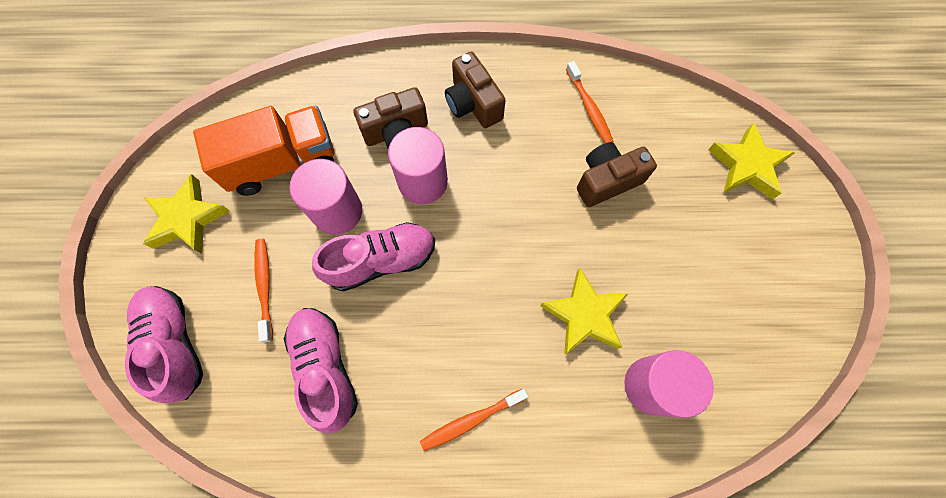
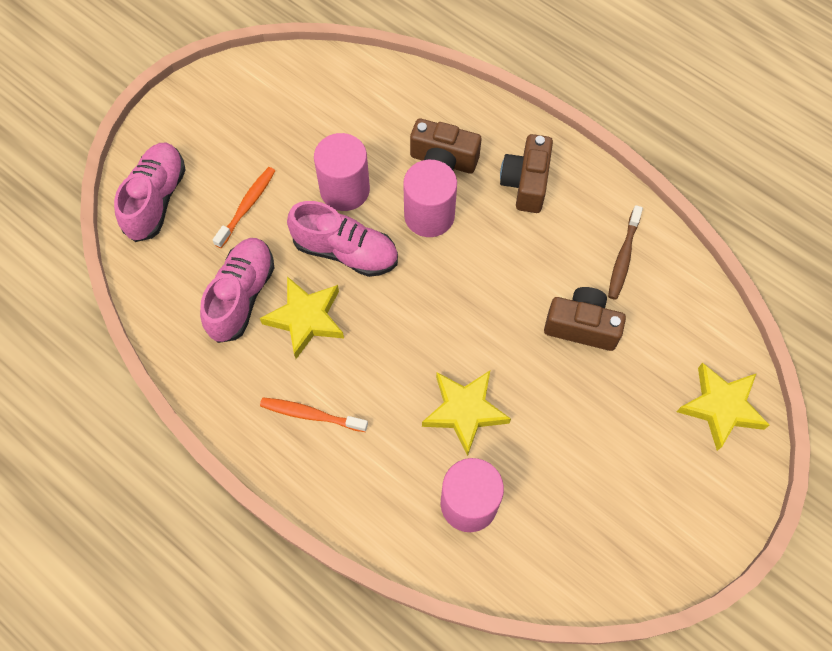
camera: 40 degrees right, 5 degrees down
yellow star [143,174,230,254] -> yellow star moved to [260,276,344,359]
orange truck [193,106,334,196] -> none
orange toothbrush [566,61,614,143] -> brown toothbrush [608,205,643,300]

